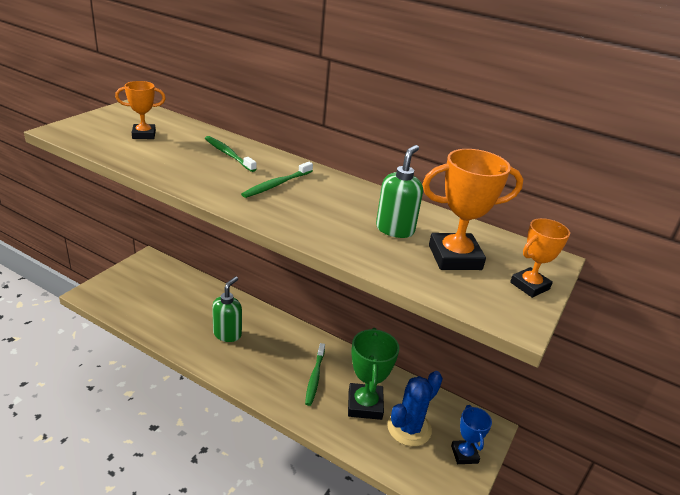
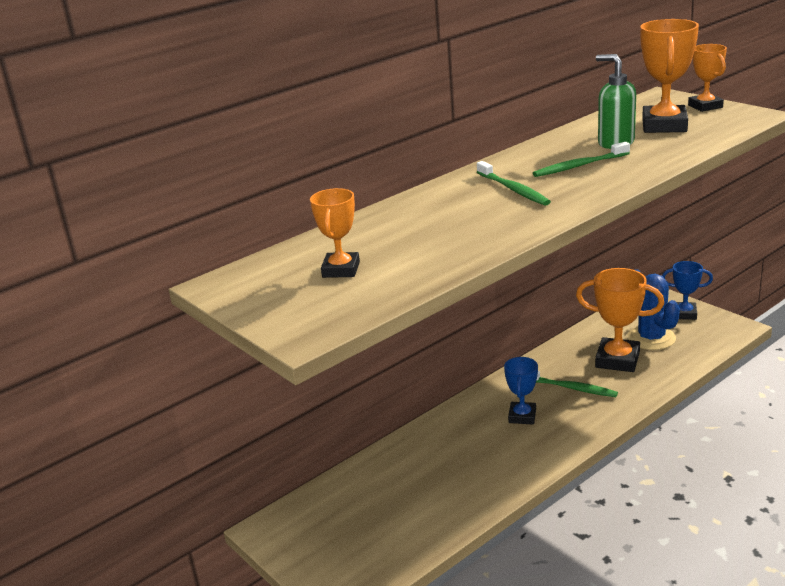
camera: 65 degrees left, 5 degrees down
green toothbrush [205,136,257,172] -> green toothbrush moved to [533,142,630,177]
green soap dispenser [212,276,242,342] -> none
green trophy [348,328,399,420] -> orange trophy [576,268,664,372]
none -> blue trophy [504,357,538,424]

